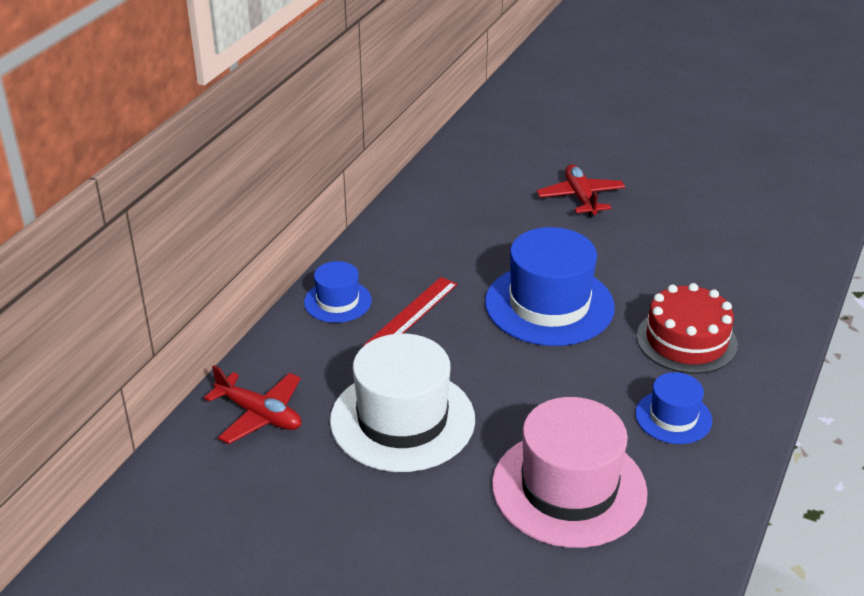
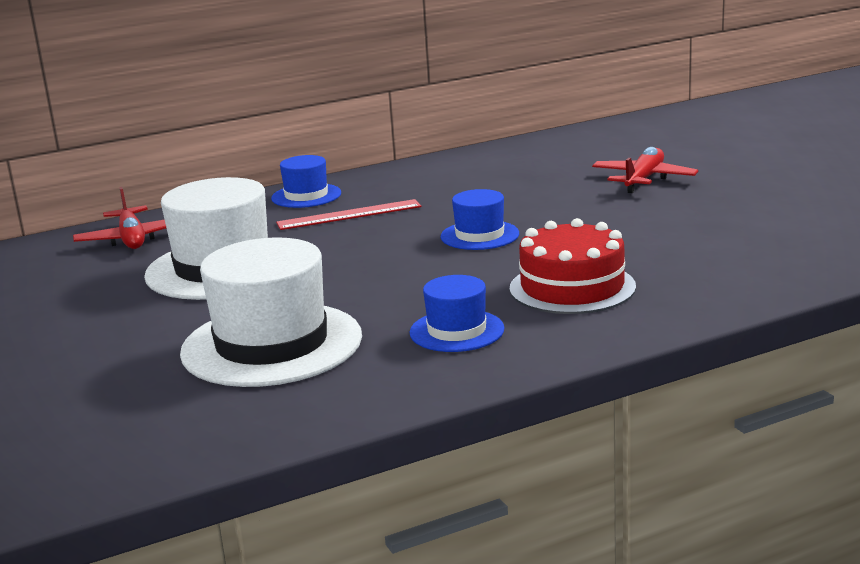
camera: 40 degrees right, 15 degrees down
blue hat [485,227,615,346] -> blue hat [440,189,519,250], size x0.53
pink hat [492,397,648,548] -> white hat [180,237,362,387]

